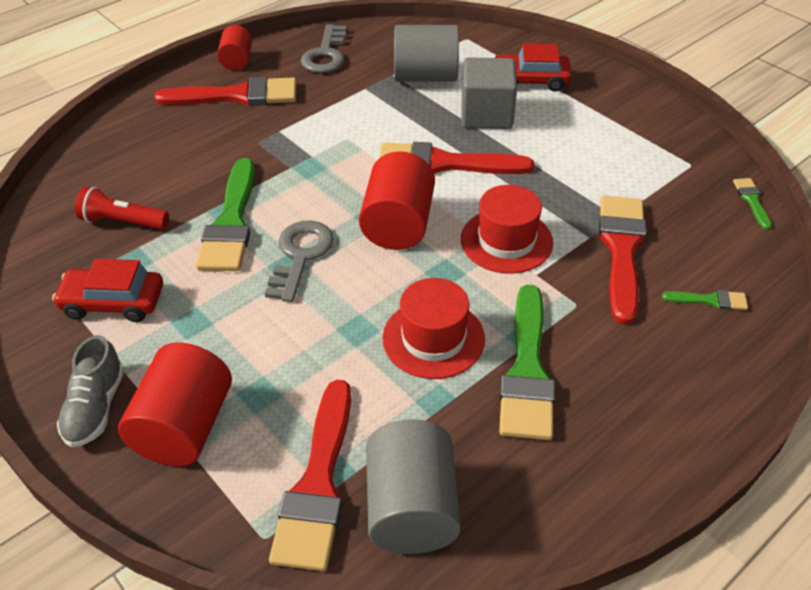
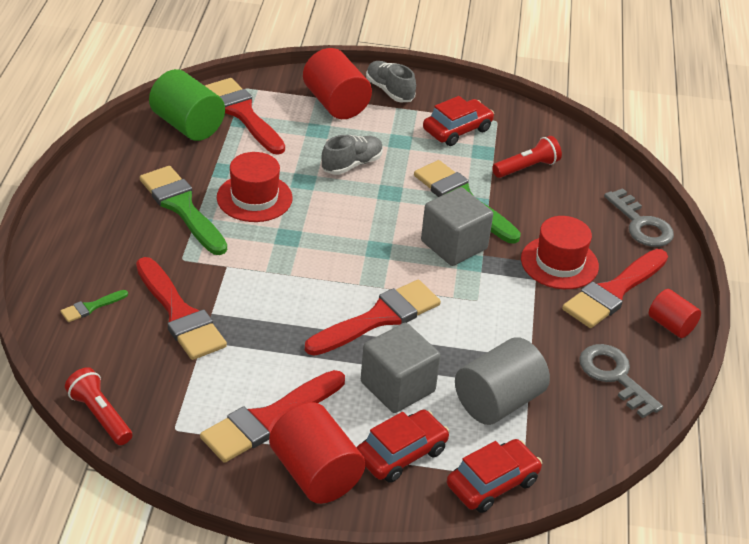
camera: 135 degrees right, 5 degrees down
grey key [265,221,334,302] -> grey key moved to [604,188,674,247]
red cylinder [359,151,435,250] -> red cylinder moved to [269,402,365,504]
grey cylinder [366,420,461,554] -> green cylinder [149,69,225,141]
red hat [461,185,553,274] -> red hat moved to [521,216,599,289]
green brush [733,178,772,230] -> red flashlight [65,367,132,445]
none -> red brush [200,370,345,463]
none -> grey shoe [322,135,383,175]
none -> grey cube [421,187,493,266]
none -> red car [447,439,542,513]

